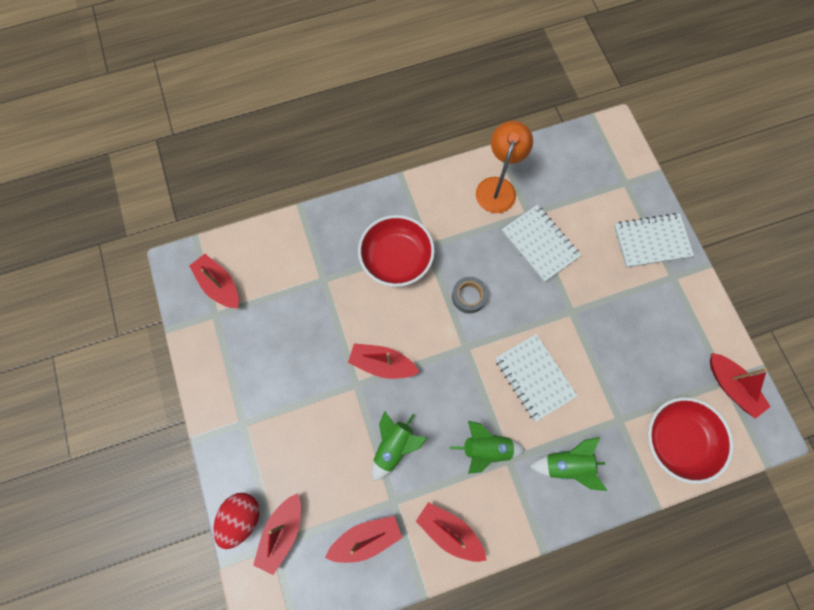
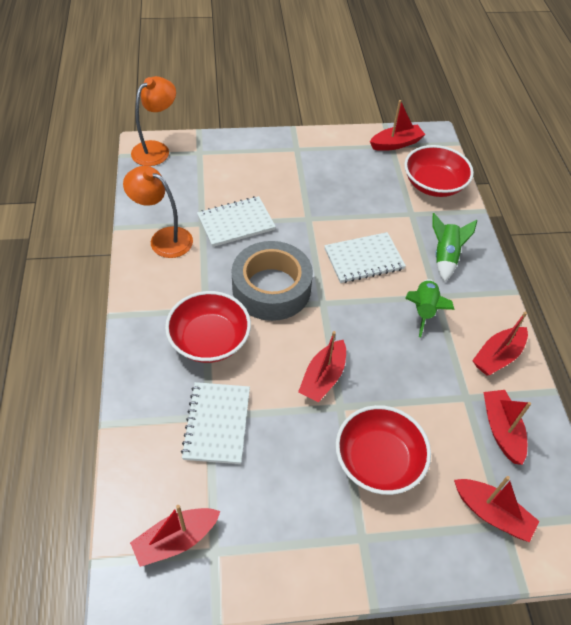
camera: 80 degrees left, 20 degrees down
red egg [213,493,260,549] -> none
green rocket [372,411,427,481] -> none
grey tape [452,277,488,314] -> grey tape [232,241,313,321], size x2.21
white notebook [614,213,694,268] -> white notebook moved to [181,382,250,464]
none -> orange lamp [131,76,176,166]
none -> red bowl [336,405,431,495]

